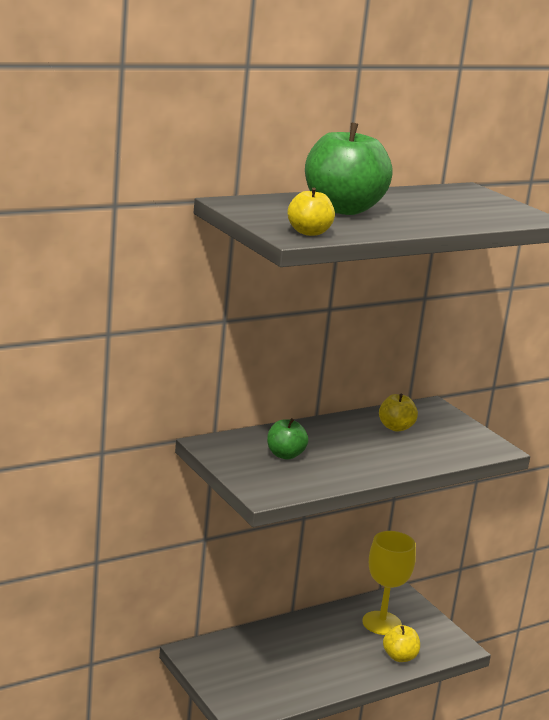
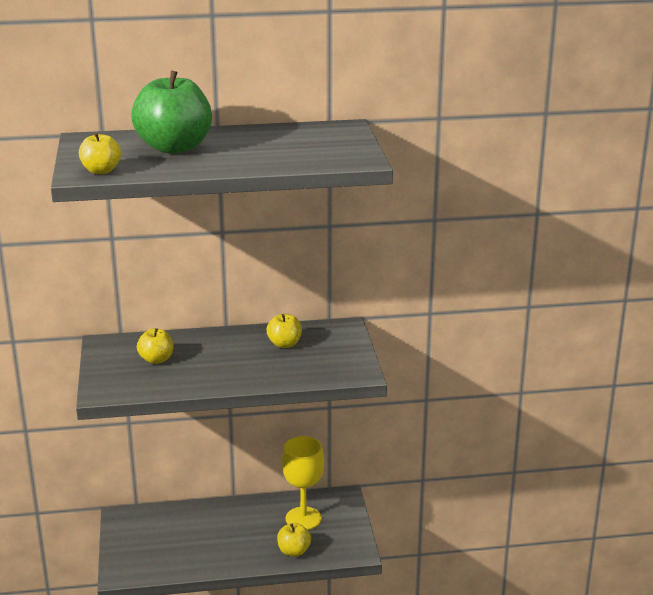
camera: 25 degrees right, 5 degrees up
green apple [267,418,308,460] -> yellow apple [137,328,173,364]

